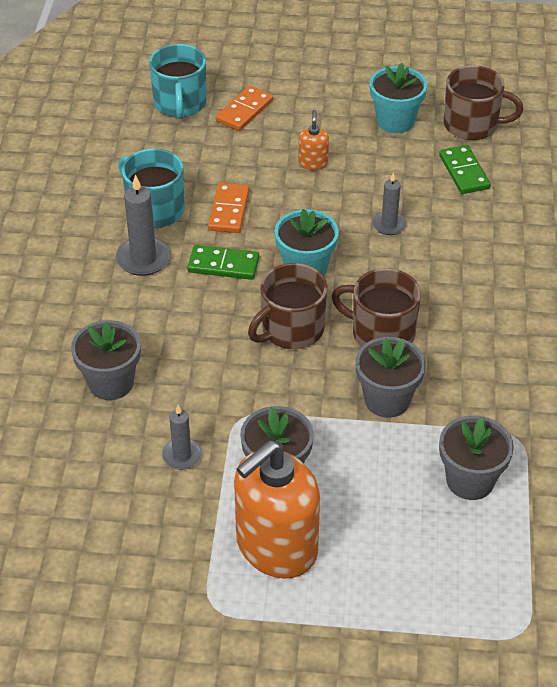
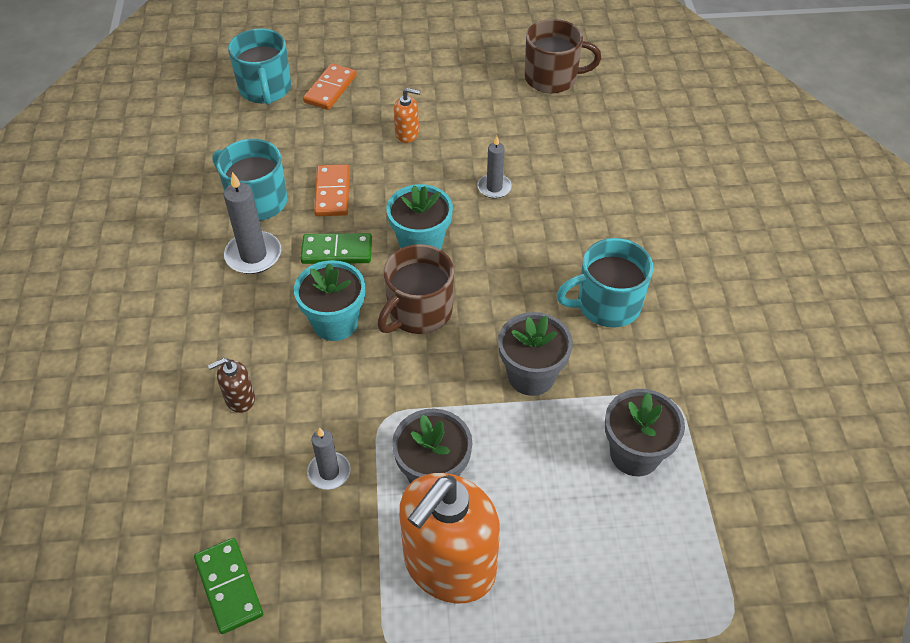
camera: 10 degrees left, 5 degrees up
grey flower pot [71,320,141,400] -> brown soap dispenser [208,358,255,413]
orange soap dispenser [298,110,329,170] -> orange soap dispenser turned 105 degrees clockwise [394,88,420,143]
brown mug [331,268,421,347] -> none
turquoise flower pot [370,63,427,133] -> turquoise flower pot moved to [294,260,365,341]
green domino [439,145,491,194] -> green domino moved to [194,538,263,634]
none -> turquoise mug [557,238,653,328]

